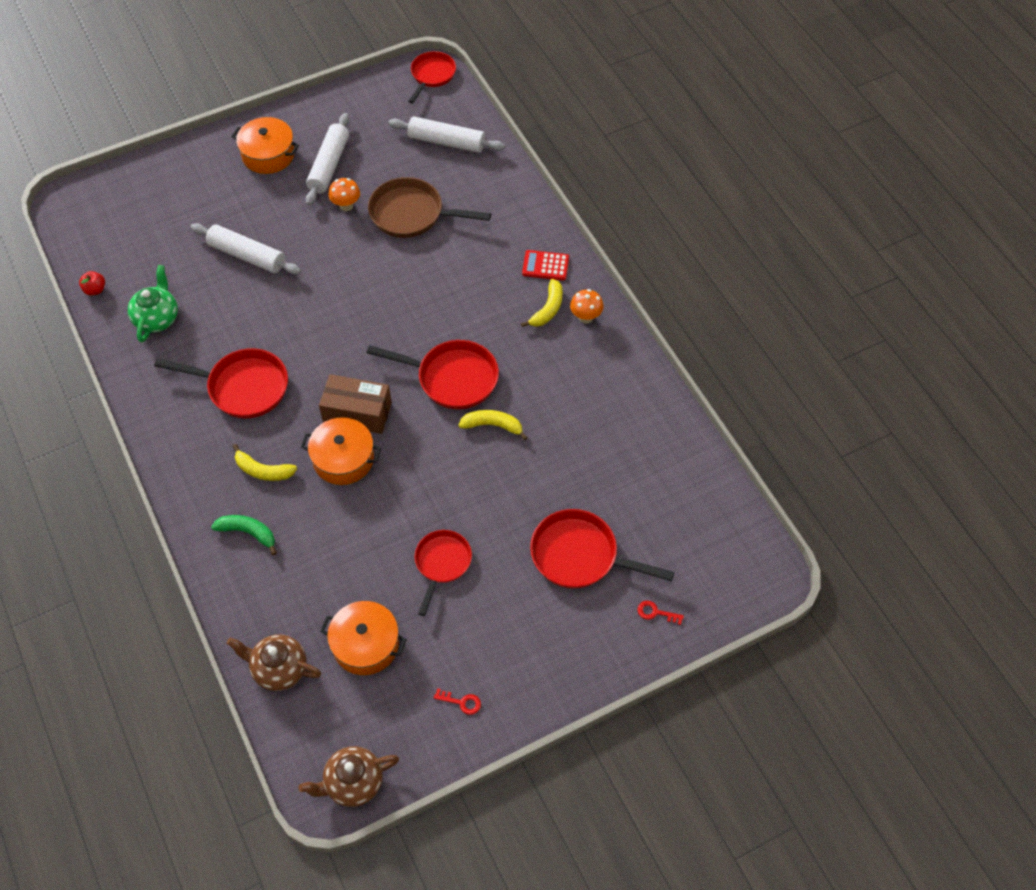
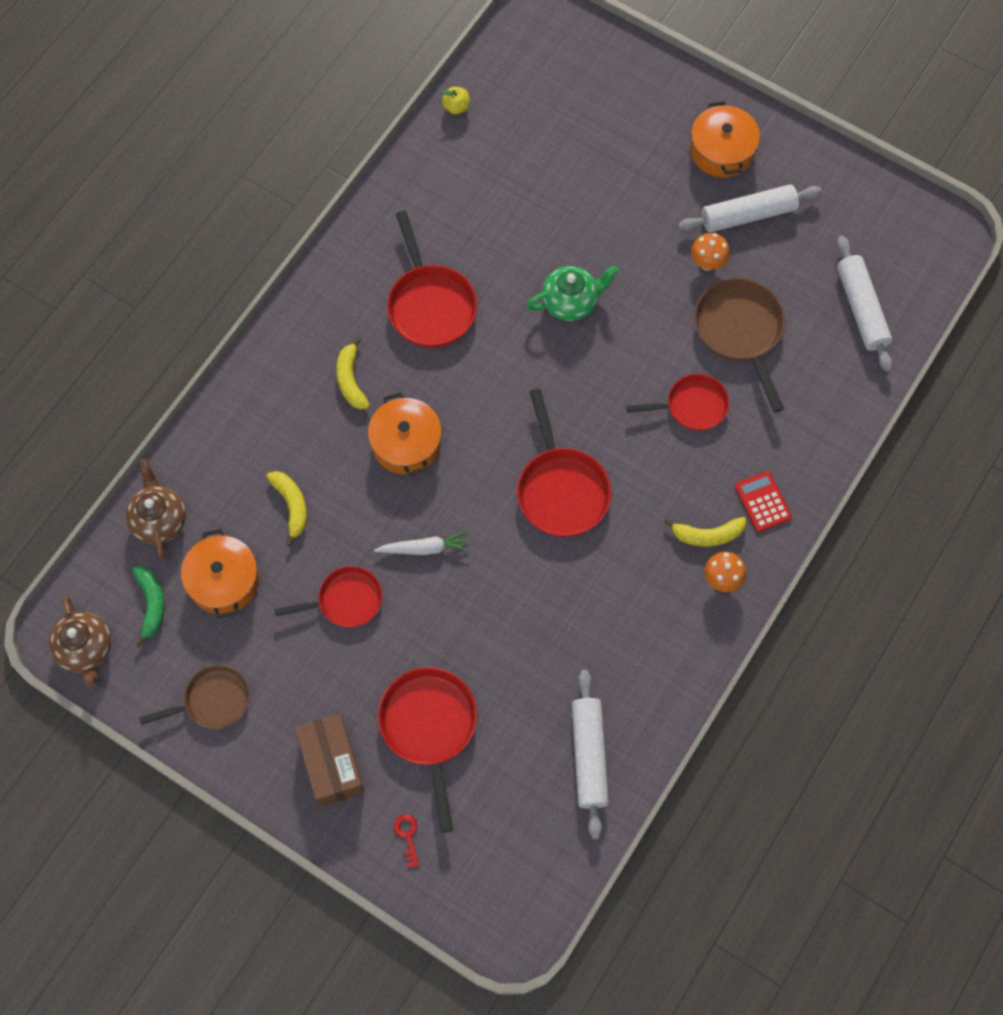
camera: 60 degrees right, 10 degrees up
red apple [79,271,105,295] -> yellow apple [442,87,470,114]
green teapot [128,265,178,342] -> green teapot moved to [526,265,619,321]
white rolling pin [190,223,301,275] -> white rolling pin moved to [572,670,609,839]
green banana [211,515,277,555] -> green banana moved to [133,566,165,646]
brown teapot [298,746,399,807] -> brown teapot turned 150 degrees counterclockwise [49,596,112,687]
brown box [319,374,392,434] -> brown box moved to [295,713,365,807]
red pan [408,51,456,103] -> red pan moved to [626,374,729,431]
red key [434,688,481,715] -> brown pan [139,665,250,729]
yellow banana [458,410,528,440] -> yellow banana moved to [267,471,307,546]
none -> white carrot [374,530,471,555]

